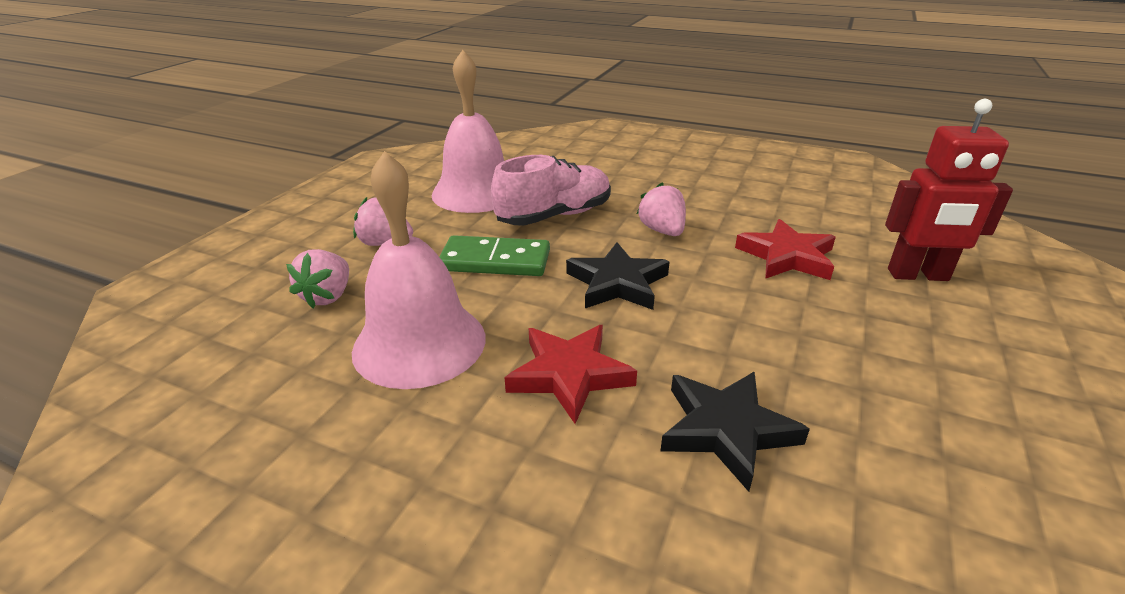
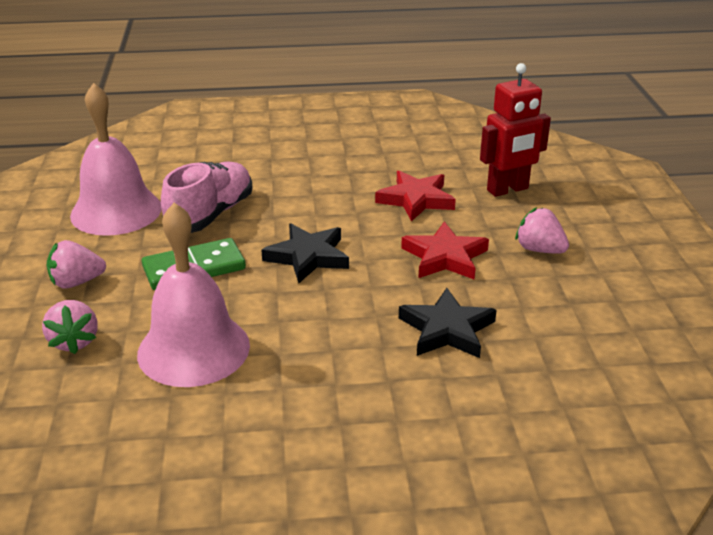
camera: 30 degrees left, 0 degrees up
red star [504,325,637,424] -> red star moved to [401,221,489,280]
pink strawberry [637,183,686,236] -> pink strawberry moved to [515,207,569,254]

